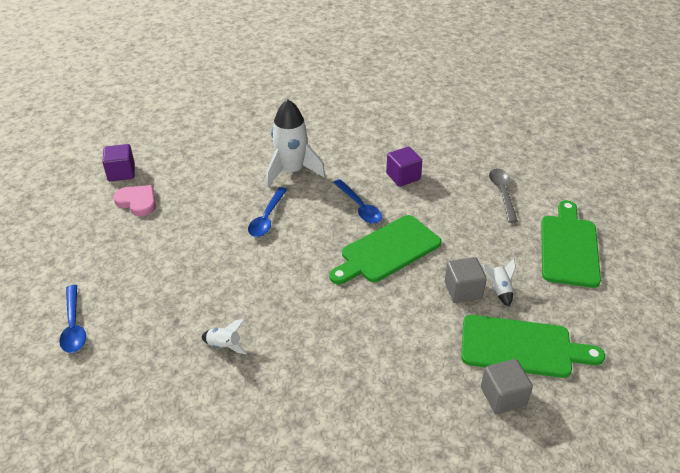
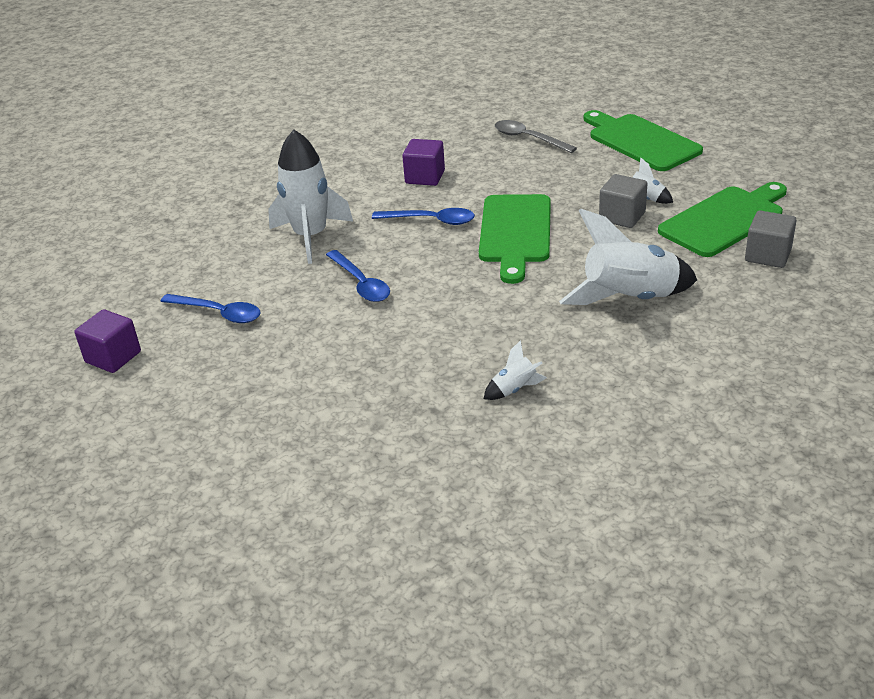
camera: 45 degrees left, 5 degrees down
blue spoon [59,285,86,353] -> blue spoon moved to [160,294,261,323]
pink heart [113,185,156,216] -> none
none -> white rocket [559,209,697,305]

